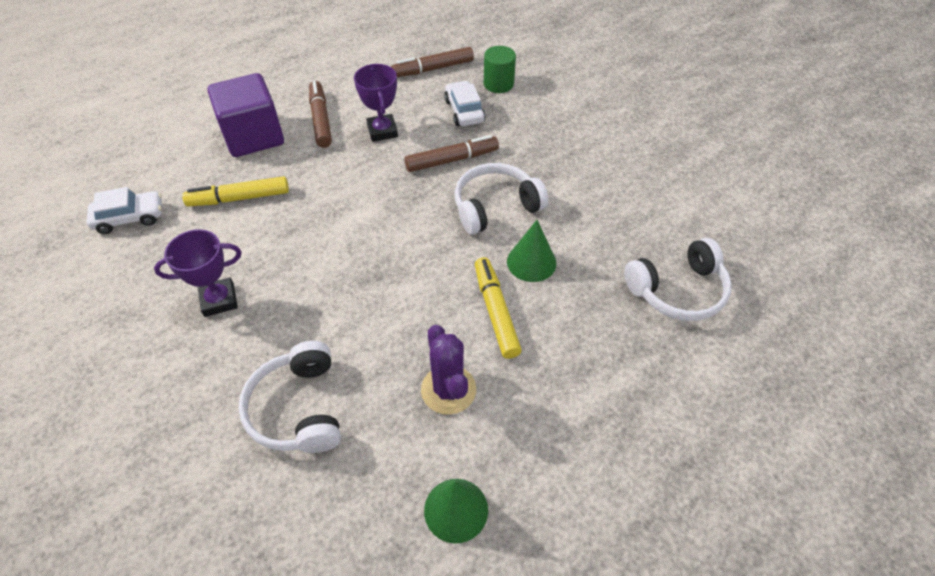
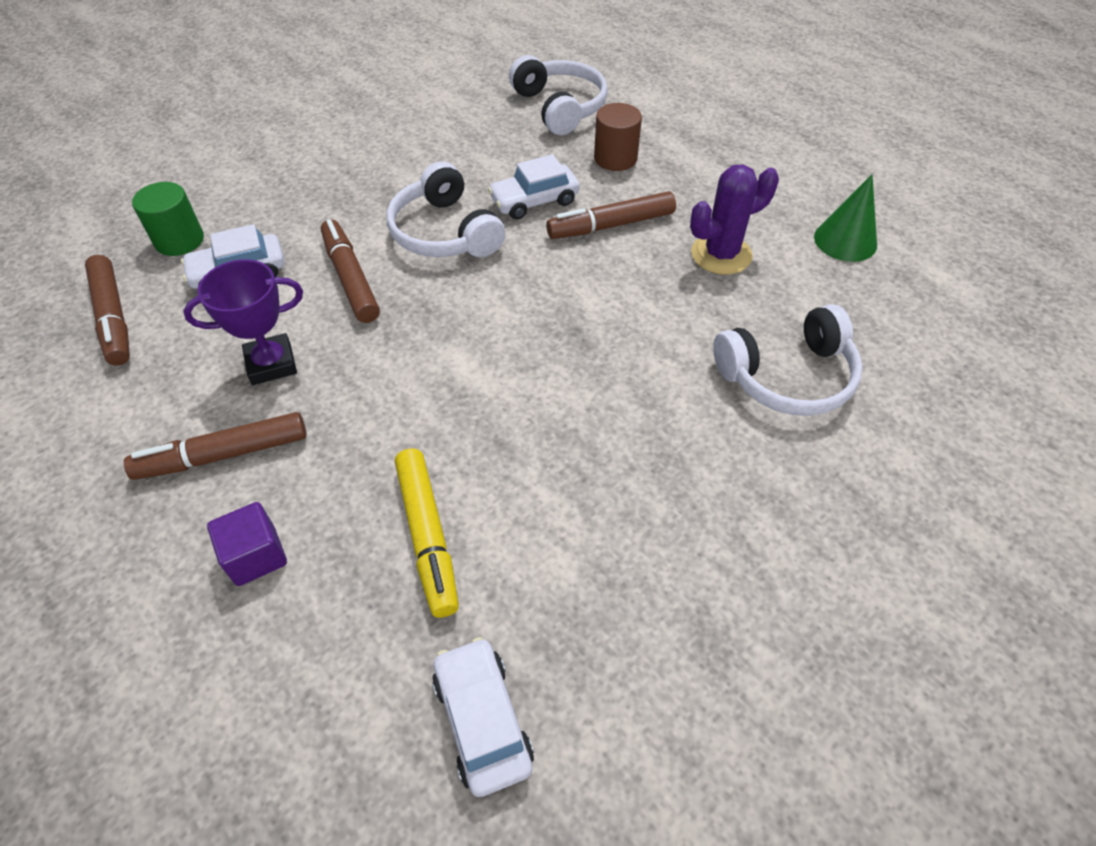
camera: 95 degrees left, 0 degrees up
purple trophy [154,229,242,317] -> none
purple cube [207,73,284,157] -> purple cube [207,502,287,586], size x0.50
yellow marker [475,257,522,359] -> brown marker [546,191,676,239]
green cone [507,220,556,282] -> white car [488,154,580,220]
none -> brown cylinder [594,103,642,171]

